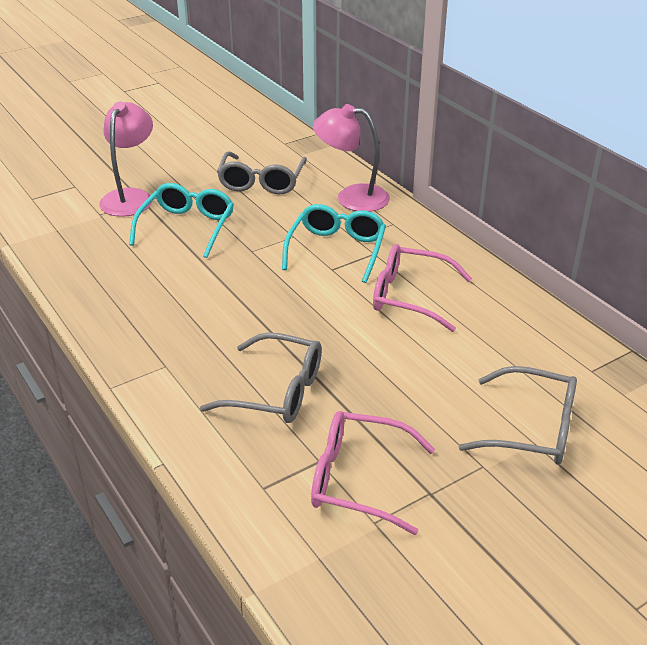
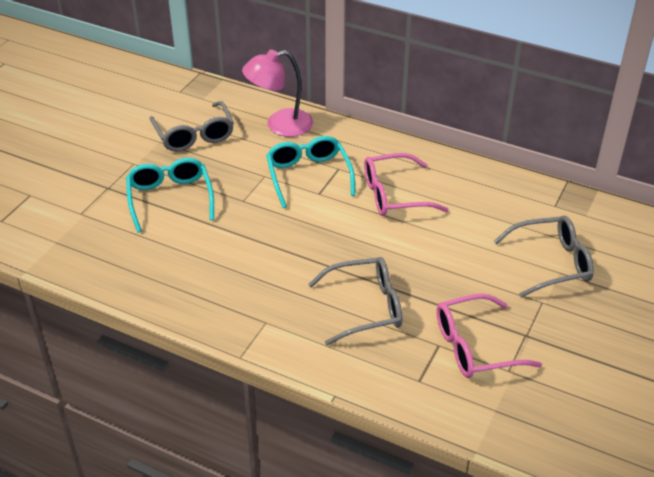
camera: 30 degrees left, 5 degrees up
pink lamp [99,101,153,217] -> none

